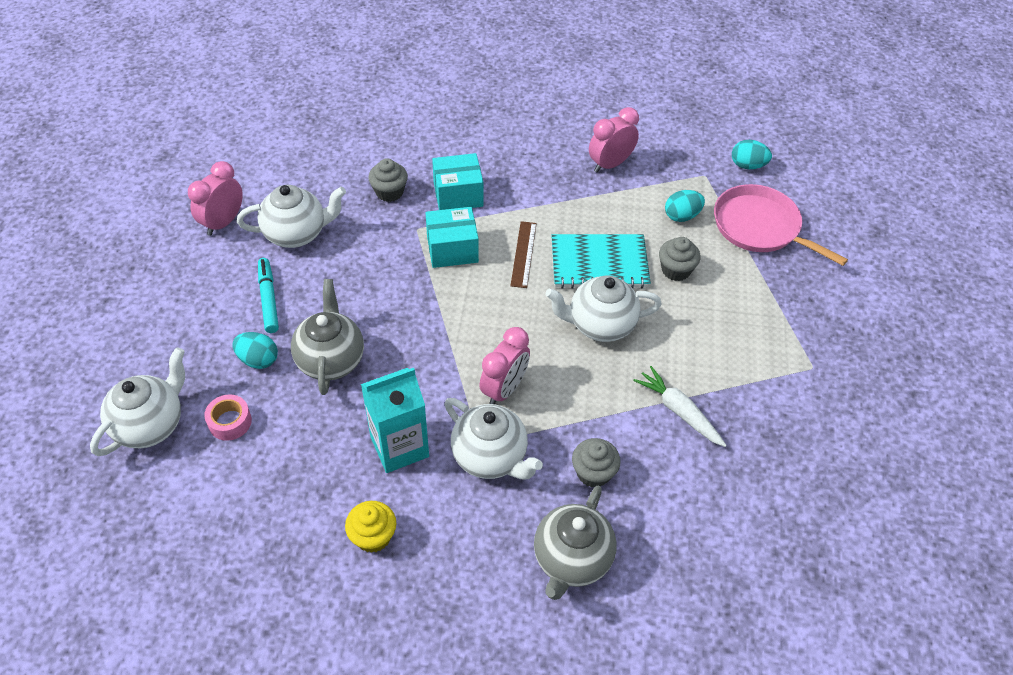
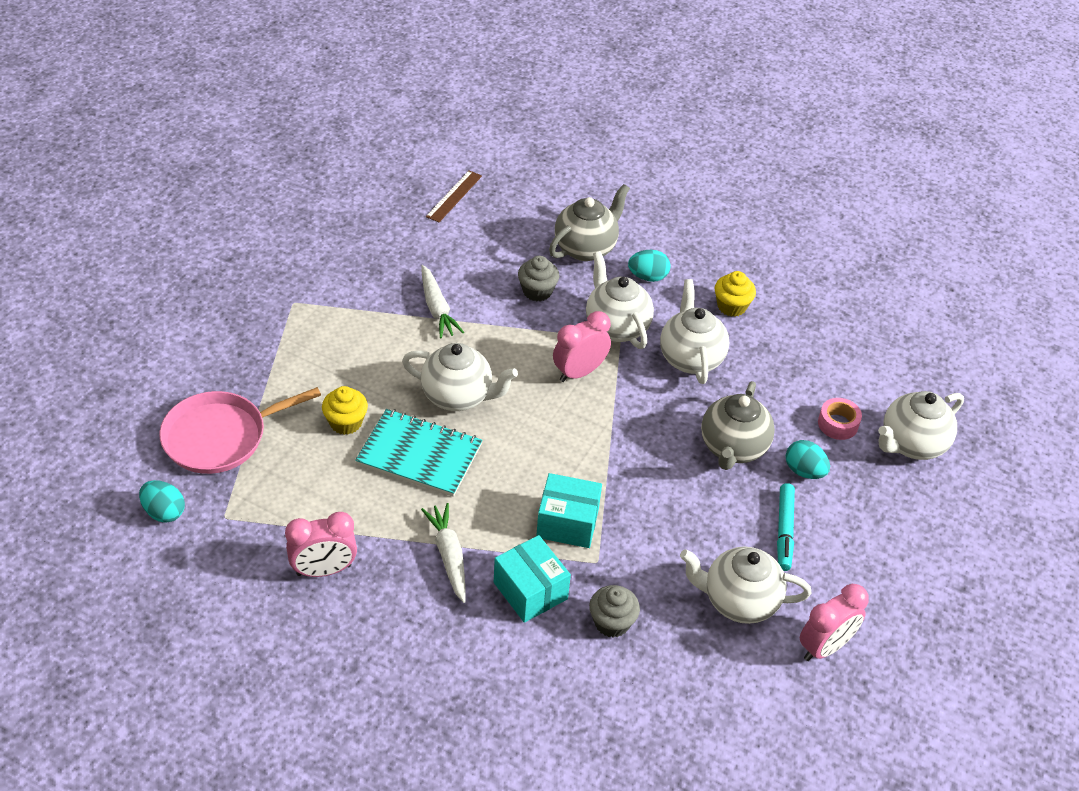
camera: 160 degrees left, 5 degrees down
turquoise carton [361,368,429,473] -> white teapot [660,279,729,384]
turquoise box [432,153,483,210] -> turquoise box turned 45 degrees clockwise [494,535,571,623]
brown ruler [510,221,537,288] -> brown ruler moved to [426,171,482,222]
grey cupcake [659,237,701,281] -> yellow cupcake [322,386,368,435]
turquoise egg [665,190,705,222] -> turquoise egg moved to [628,250,670,282]
pink pan [714,184,848,266] -> pink pan turned 90 degrees clockwise [159,387,321,474]
none -> white carrot [421,503,466,603]

